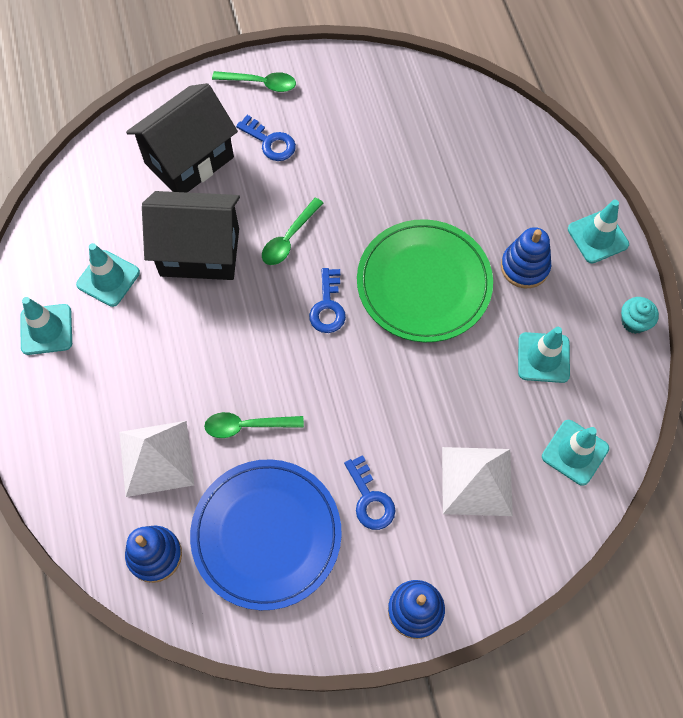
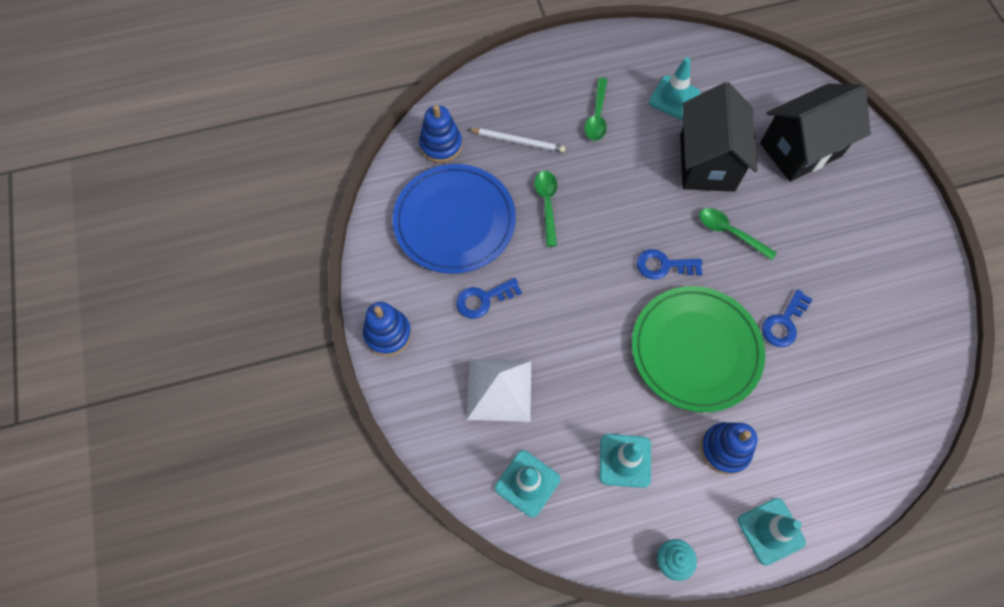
camera: 90 degrees right, 0 degrees up
turquoise traffic cone [20,297,72,355] -> none
white pyramid [119,421,194,497] -> white pencil [468,128,565,153]
black house [126,83,238,193] -> black house turned 75 degrees counterclockwise [760,84,871,182]
green spoon [212,71,296,92] -> green spoon moved to [585,77,607,141]
blue key [236,115,296,161] -> blue key moved to [762,289,813,347]

